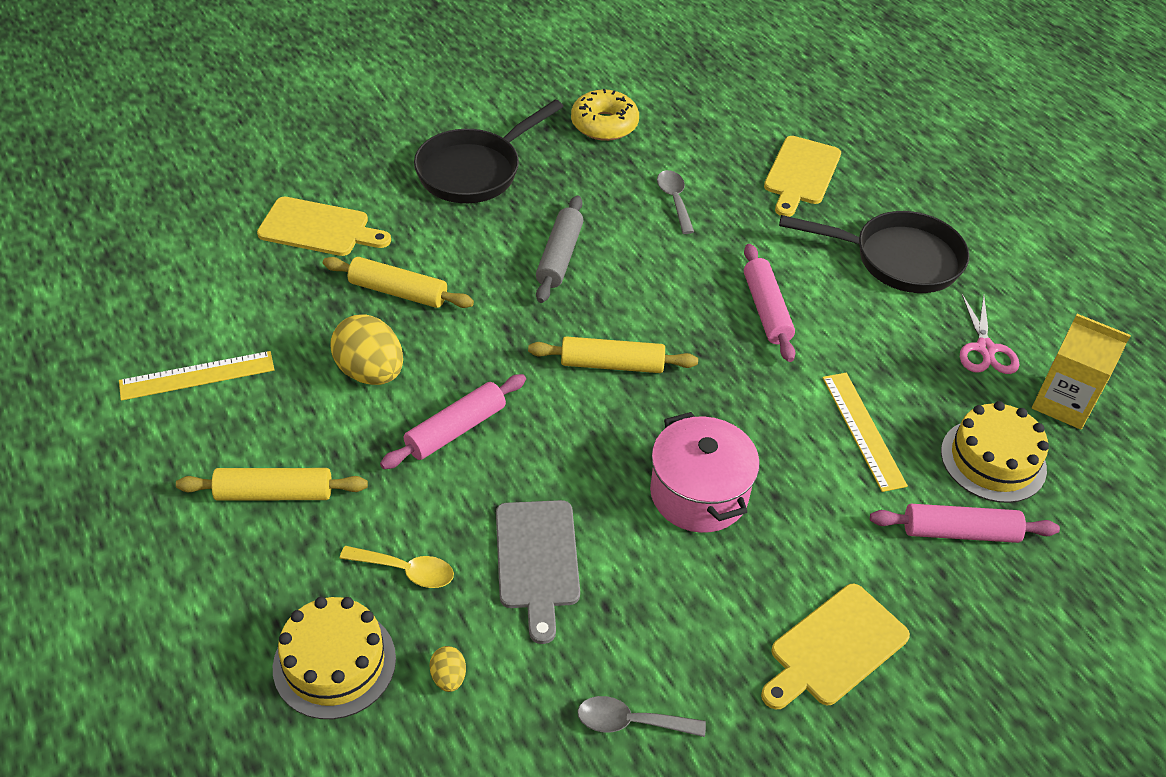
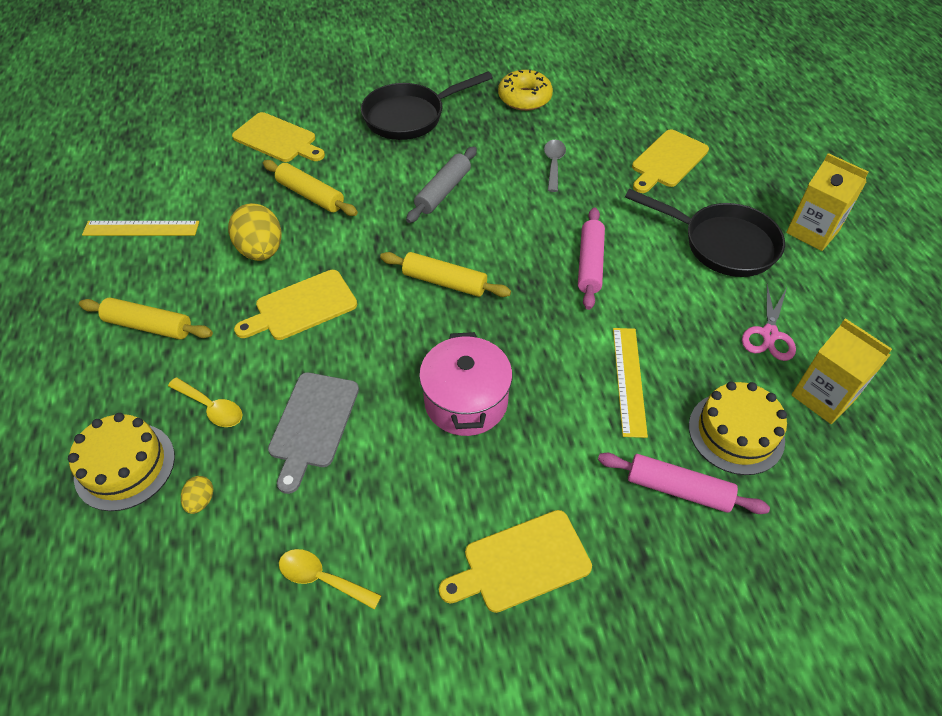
camera: 20 degrees right, 5 degrees up
pink rolling pin [380,374,526,469] -> yellow cutting board [234,270,357,340]
grey spoon [577,696,706,737] -> yellow spoon [279,549,382,610]
none -> yellow carton [786,153,869,251]

